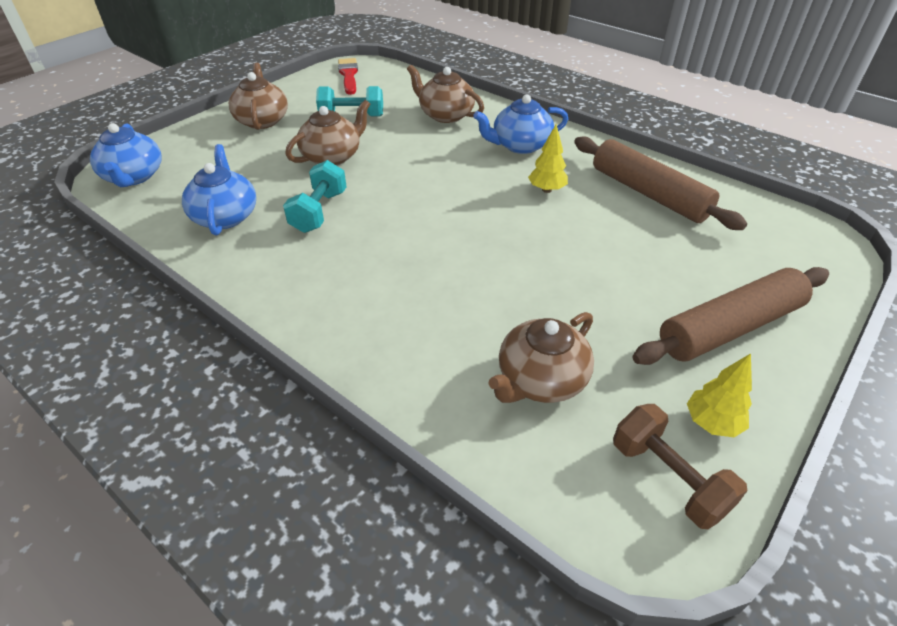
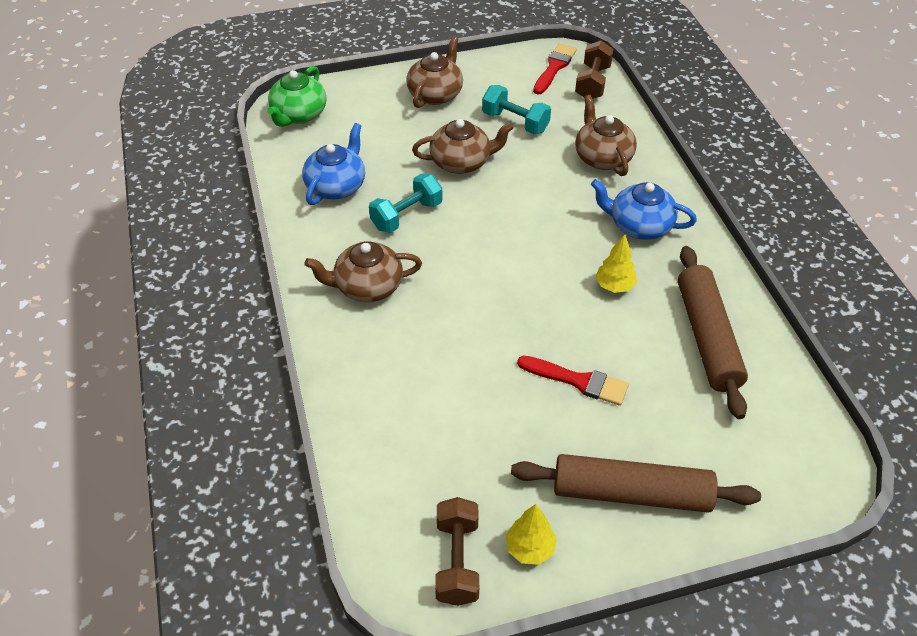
camera: 35 degrees right, 5 degrees up
blue teapot [90,123,161,187] -> green teapot [267,66,327,127]
brown teapot [488,312,594,403] -> brown teapot moved to [304,241,422,302]
none -> red brush [517,356,629,406]
none -> brown dumbbell [575,41,614,99]

